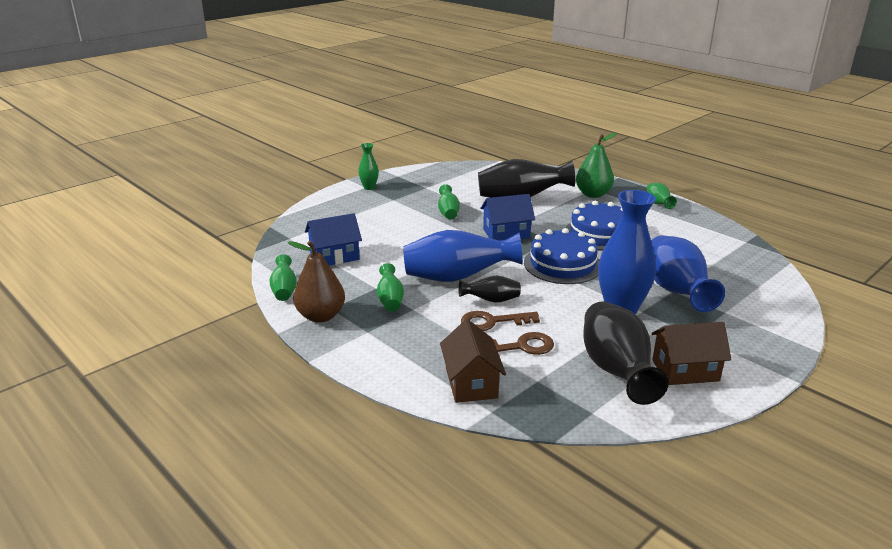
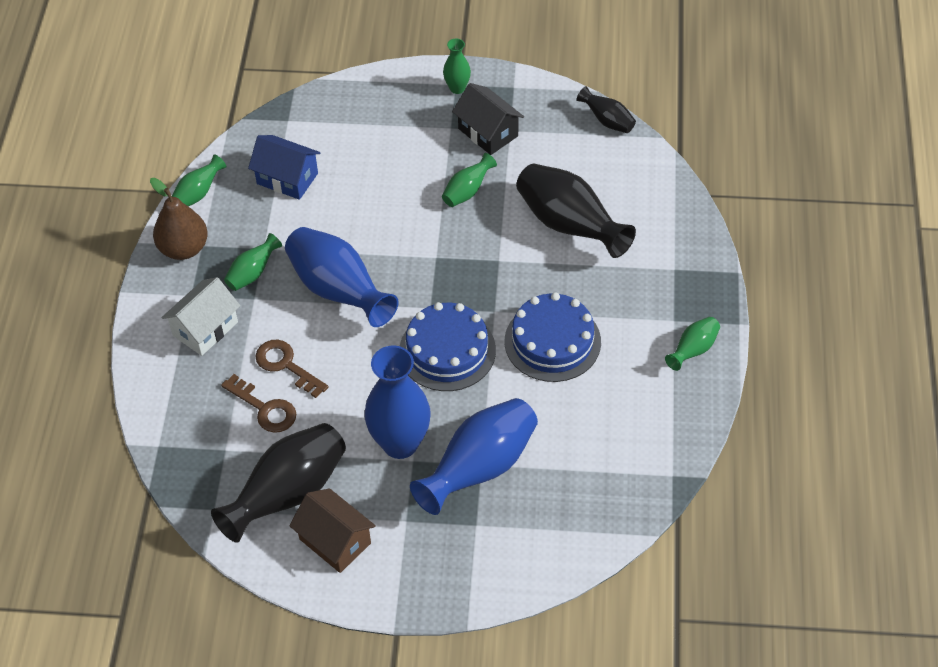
camera: 50 degrees right, 25 degrees up
brown house [440,319,506,403] -> none
black vase [458,276,521,303] -> black vase moved to [576,86,636,133]
blue house [480,194,535,241] -> none
green pear [576,133,617,198] -> none
none -> white house [162,277,240,356]
none -> black house [452,83,524,155]

